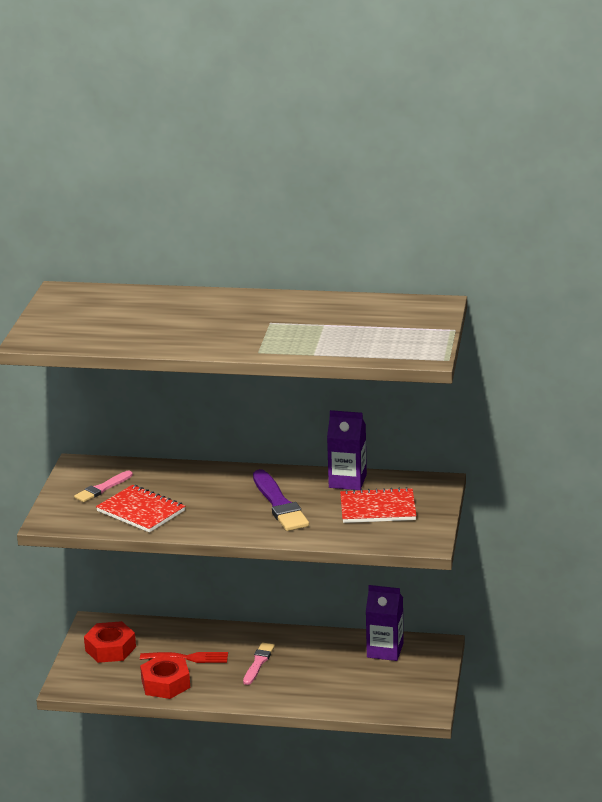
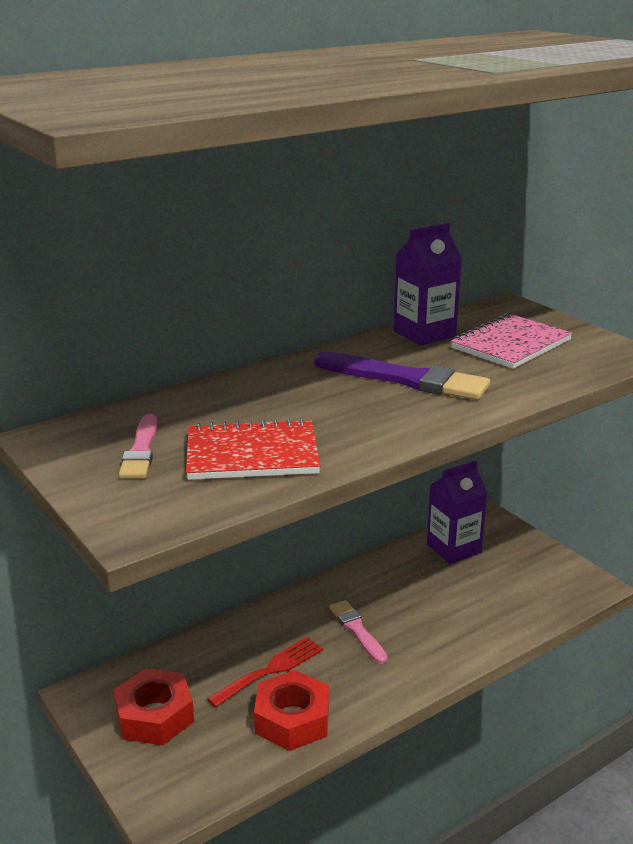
camera: 45 degrees left, 0 degrees up
red notebook [340,487,417,523] -> pink notebook [451,314,572,369]

